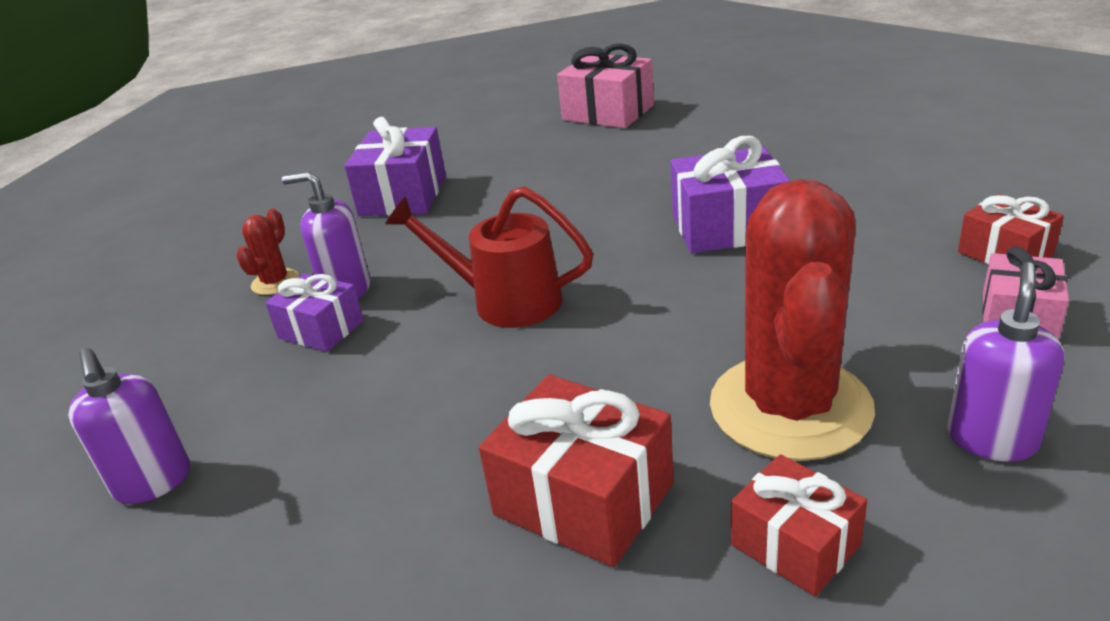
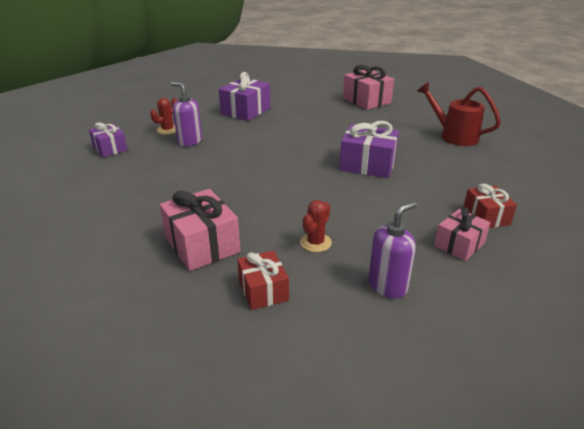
camera: 20 degrees right, 0 degrees up
purple soap dispenser [68,348,190,504] -> none
purple gift [265,273,364,352] -> purple gift moved to [89,122,128,157]
red watering can [385,186,593,328] -> red watering can moved to [417,82,501,146]
red gift [479,375,674,567] -> pink gift [160,189,240,271]
red cactus [710,179,875,461] -> red cactus [300,200,332,252], size x0.41

